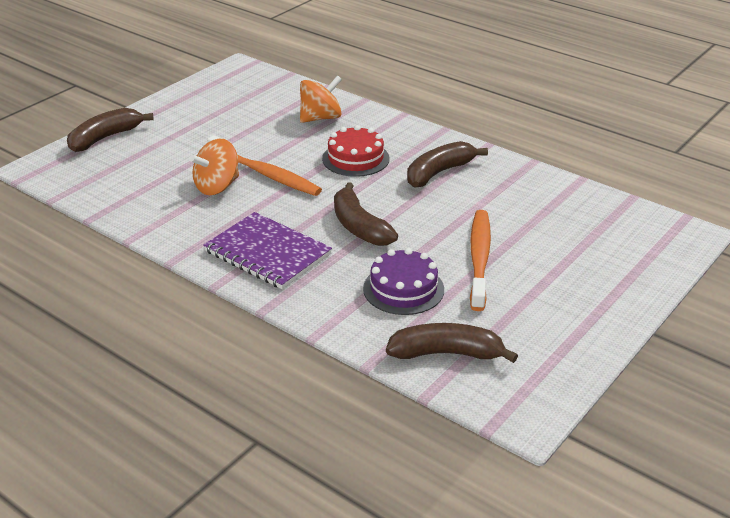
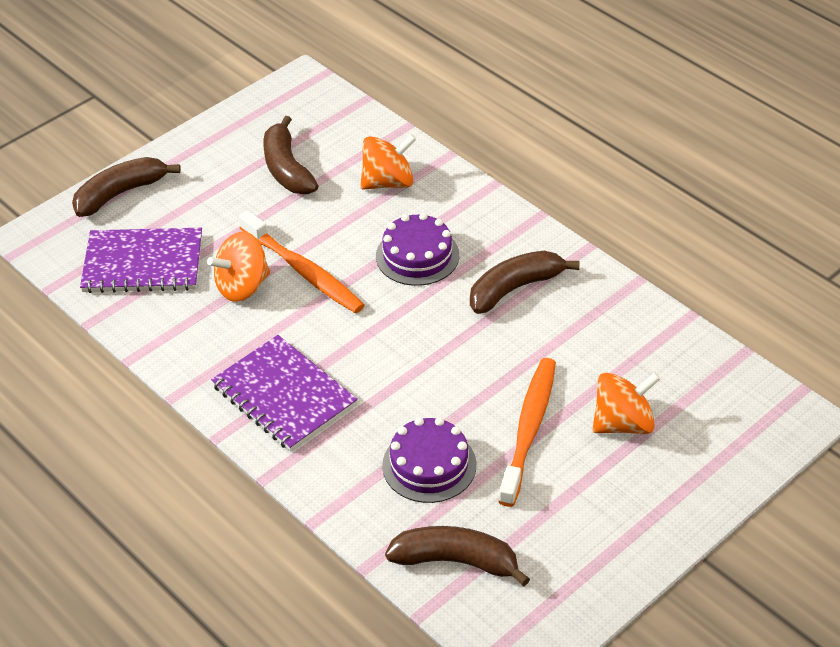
camera: 10 degrees right, 10 degrees up
red cake [322,125,390,177] -> purple cake [376,213,459,286]
brown banana [334,182,398,246] -> brown banana moved to [264,116,318,194]
none -> purple notebook [80,228,202,293]
none -> orange spinning top [592,372,660,434]

